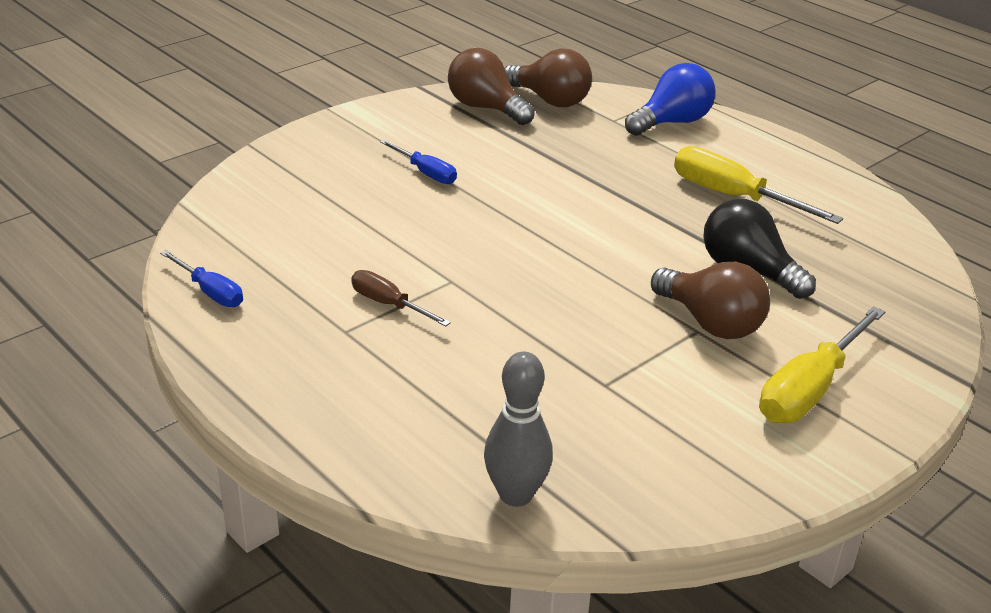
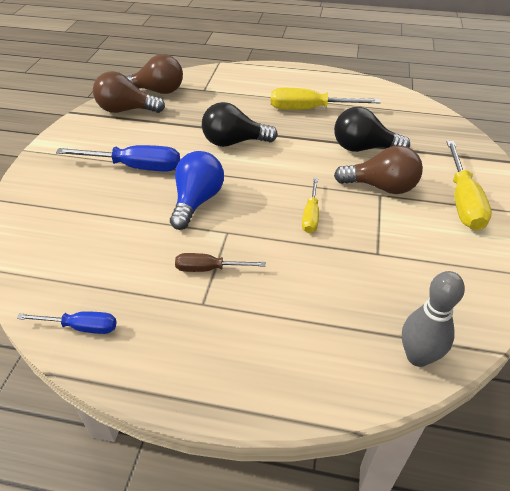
camera: 35 degrees left, 10 degrees up
blue screwdriver [380,139,457,184] -> blue screwdriver [56,145,180,172], size x1.71
blue light bulb [625,63,716,136] -> blue light bulb moved to [170,151,224,230]
none -> black light bulb [202,102,278,147]
none -> yellow screwdriver [302,178,319,233]

